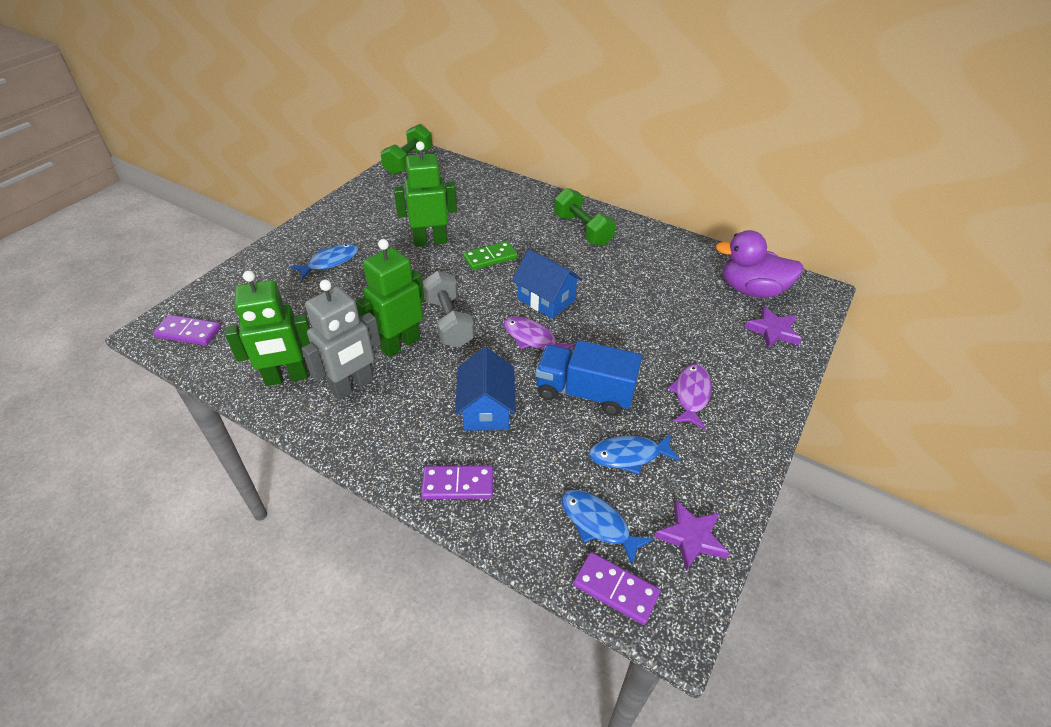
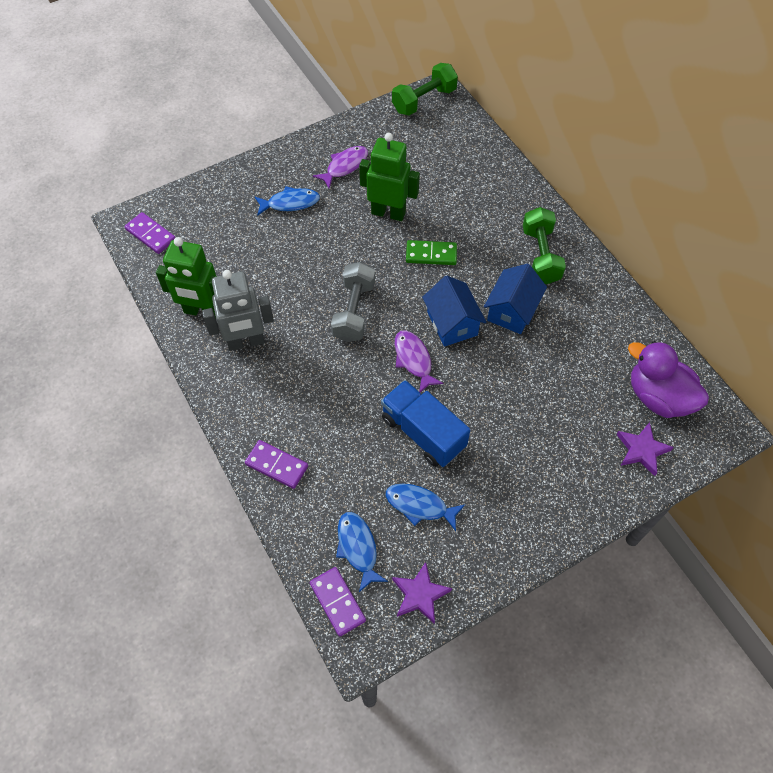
camera: 30 degrees right, 15 degrees up
green robot [356,239,425,357] -> none
blue house [455,347,516,431] -> blue house moved to [484,264,547,334]
purple fish [668,364,712,429] -> purple fish moved to [313,146,368,188]

